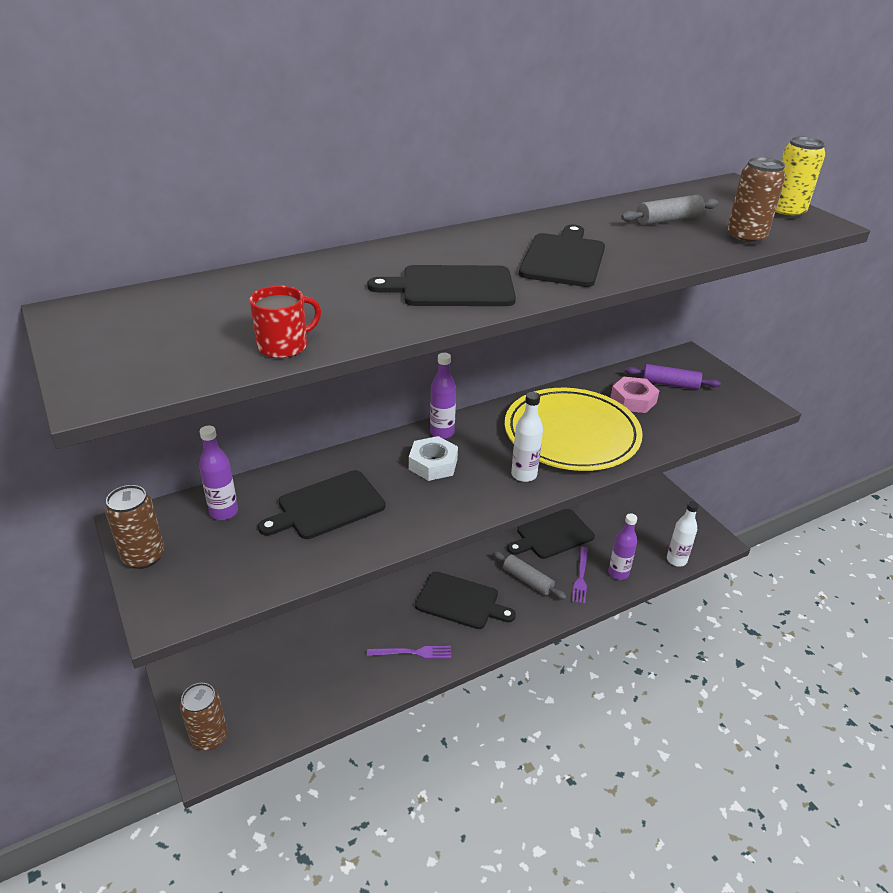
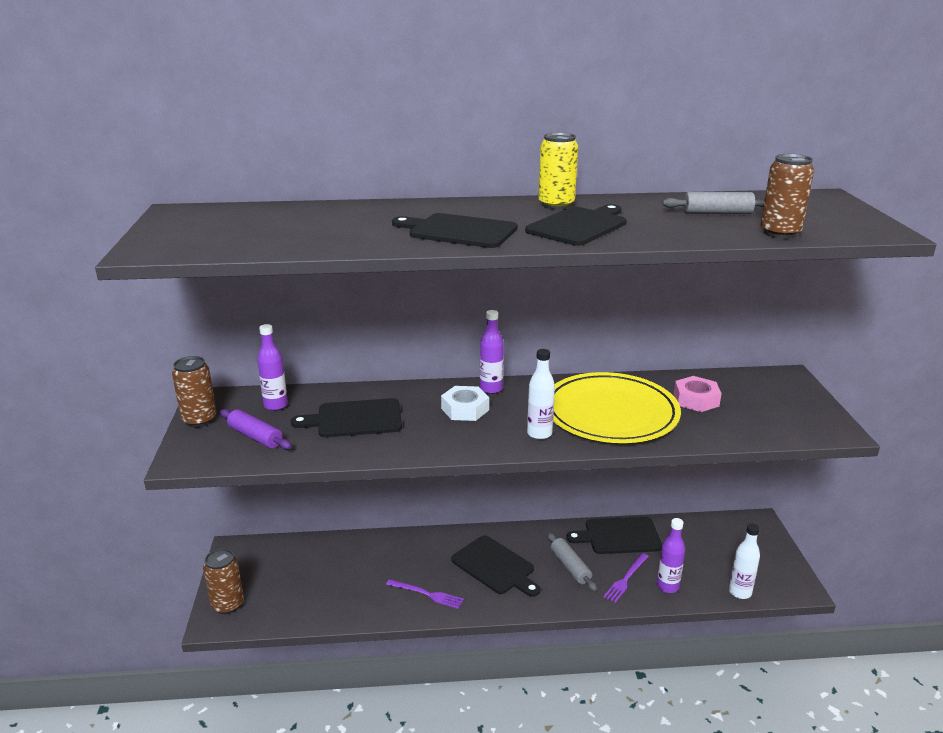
camera: 25 degrees right, 10 degrees down
red mug [249,286,321,358] -> none
purple rolling pin [625,364,721,390] -> purple rolling pin moved to [220,409,292,450]
yellow can [775,137,826,219] -> yellow can moved to [538,132,578,209]

